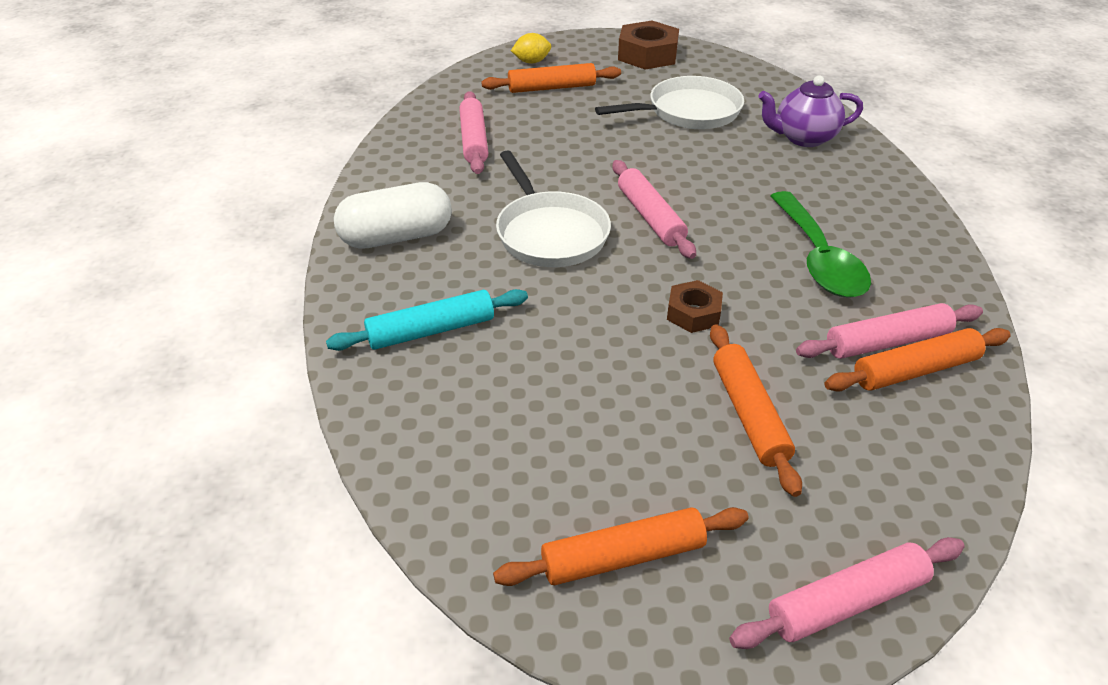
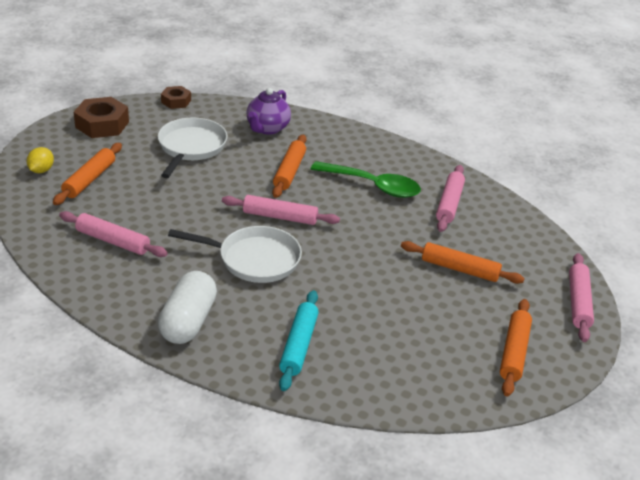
camera: 60 degrees left, 5 degrees down
brown nut [667,280,723,333] -> brown nut moved to [161,86,191,109]
orange rolling pin [825,328,1011,392] -> orange rolling pin moved to [272,135,307,198]

